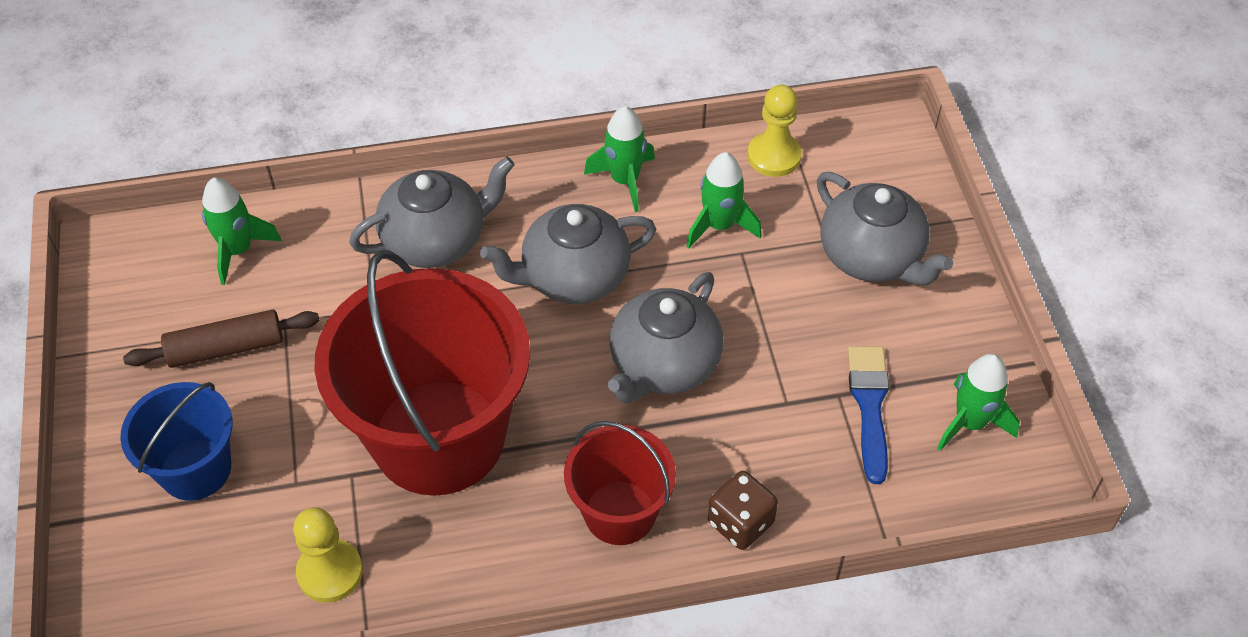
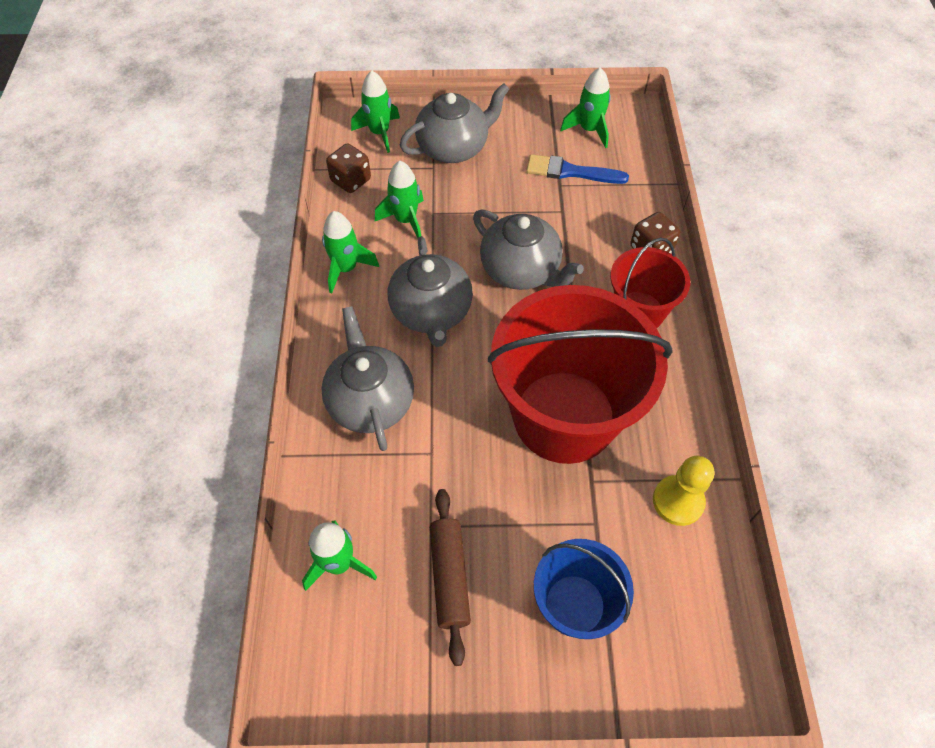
camera: 80 degrees left, 5 degrees up
yellow pawn [747,85,802,177] -> brown dice [326,144,371,193]
none -> green rocket [351,70,400,153]

